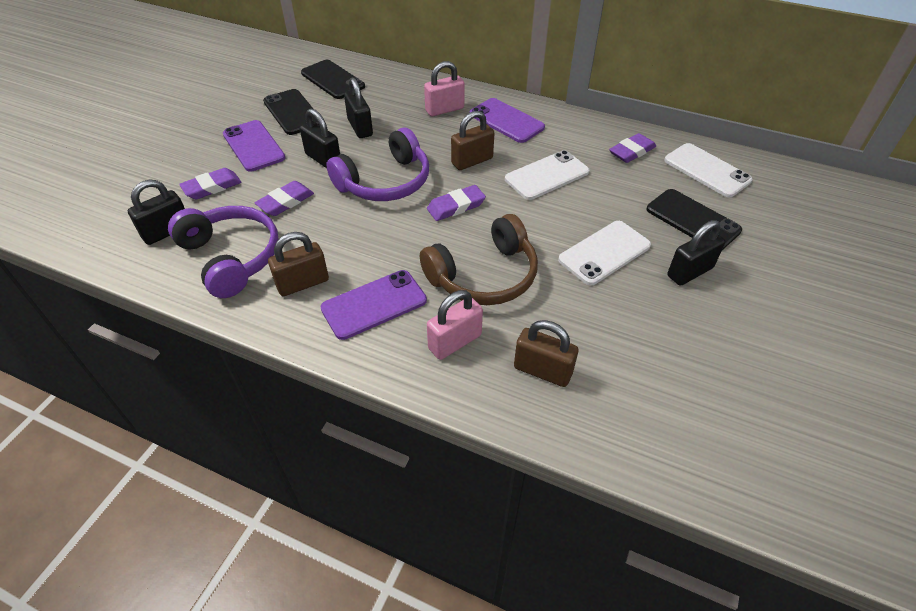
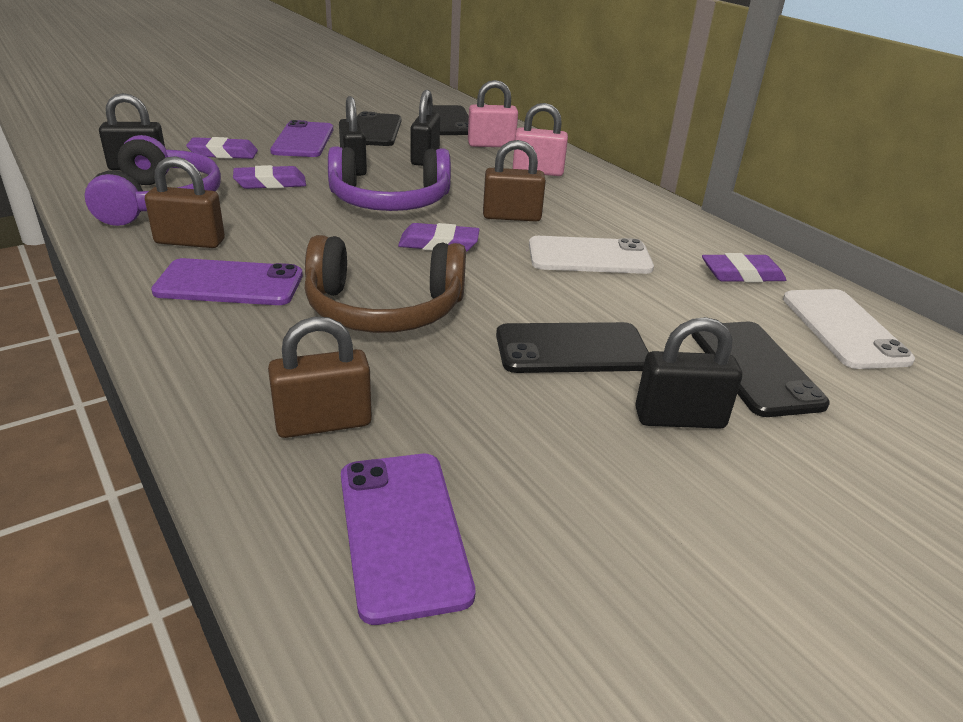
camera: 30 degrees right, 15 degrees down
pink padlock [427,290,483,360] -> pink padlock moved to [468,80,518,147]
purple phone [469,98,545,143] -> purple phone moved to [341,454,475,625]
brown padlock [514,320,579,387] -> brown padlock turned 75 degrees counterclockwise [268,317,372,438]
white phone [558,221,651,285] -> black phone [496,322,649,373]

